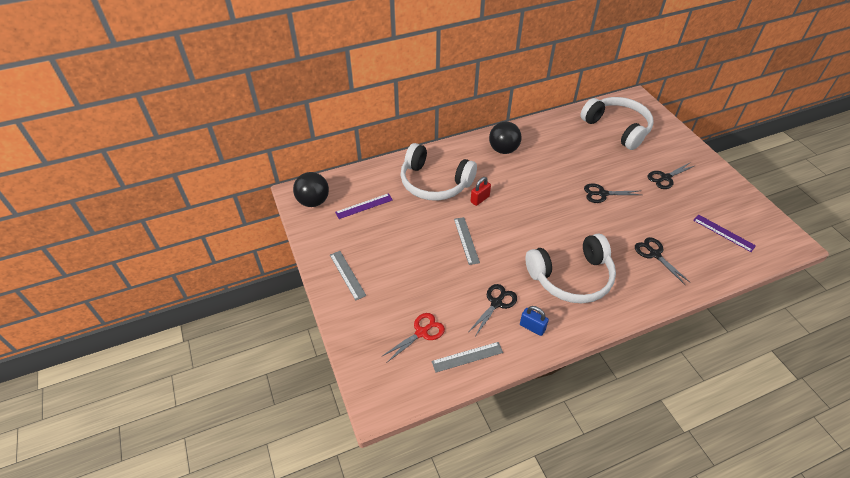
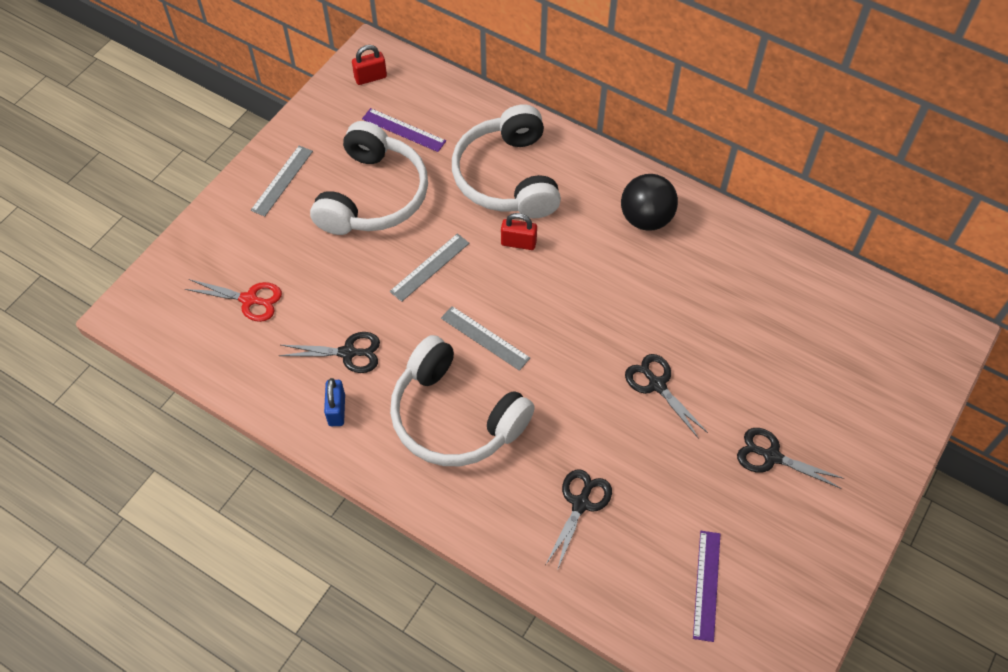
camera: 55 degrees right, 10 degrees up
black ball [293,172,329,207] -> red padlock [352,45,387,85]
grey ruler [432,342,503,372] -> grey ruler moved to [441,306,530,371]
white headphones [580,97,653,150] -> white headphones moved to [310,121,428,235]

